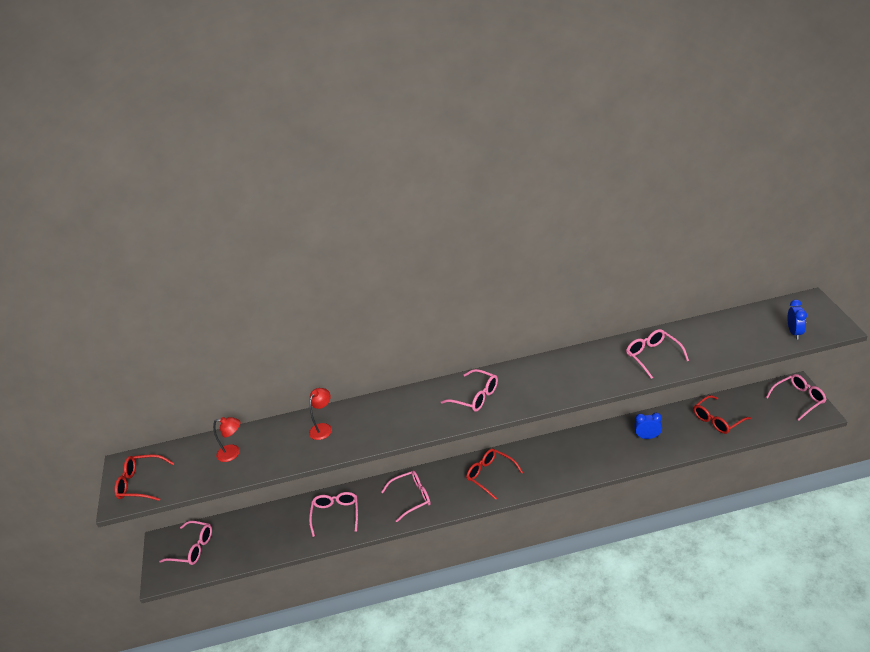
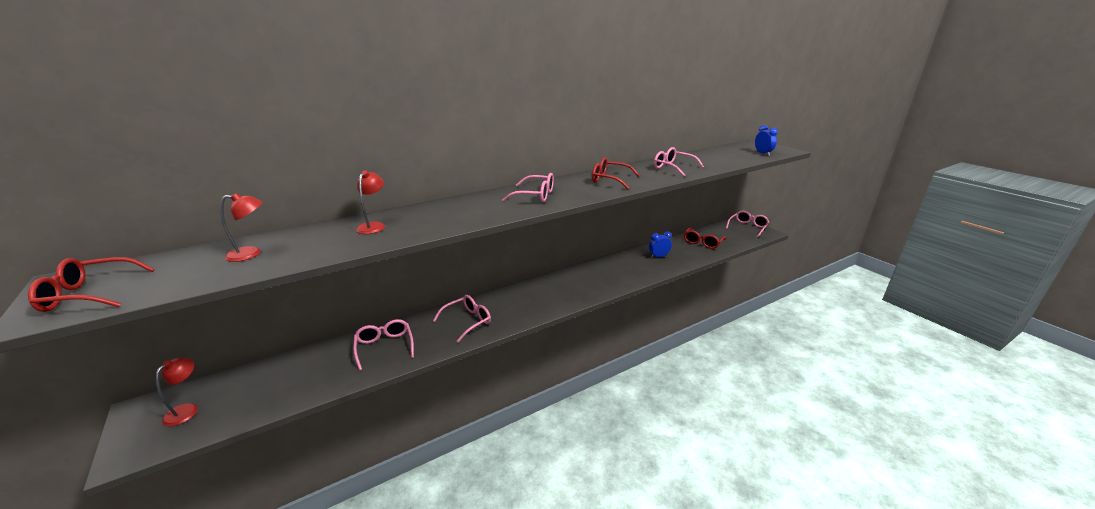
camera: 25 degrees left, 10 degrees down
pink glasses [159,521,212,565] -> red lamp [156,358,198,426]
red glasses [466,449,523,500] -> red glasses moved to [592,157,640,189]

